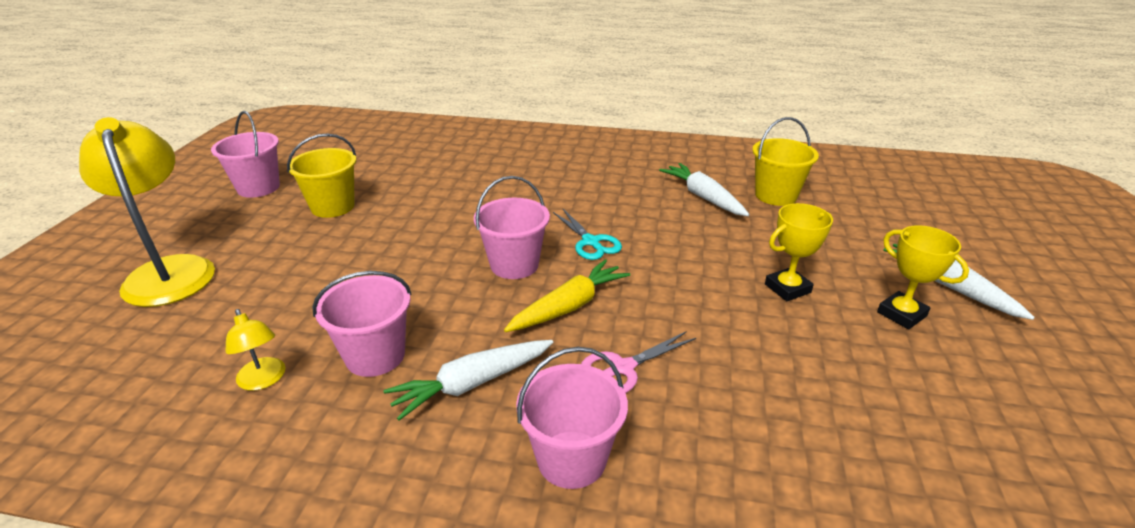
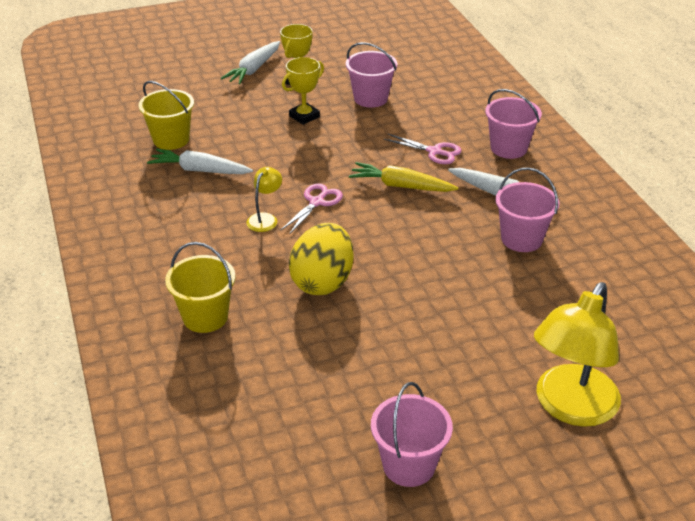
camera: 120 degrees left, 5 degrees up
yellow lamp [226,309,286,391] -> yellow lamp moved to [246,167,282,232]
yellow bucket [287,134,356,218] -> yellow bucket moved to [165,242,236,333]
pink bucket [474,176,550,279] -> pink bucket moved to [346,42,397,108]
turquoise scissors [553,208,622,260] -> pink scissors [281,184,343,235]
white carrot [659,163,749,216] -> white carrot turned 75 degrees clockwise [147,149,253,174]
yellow trophy [765,203,833,301] -> yellow trophy turned 75 degrees counterclockwise [282,57,324,125]
none -> yellow egg [289,223,354,295]

